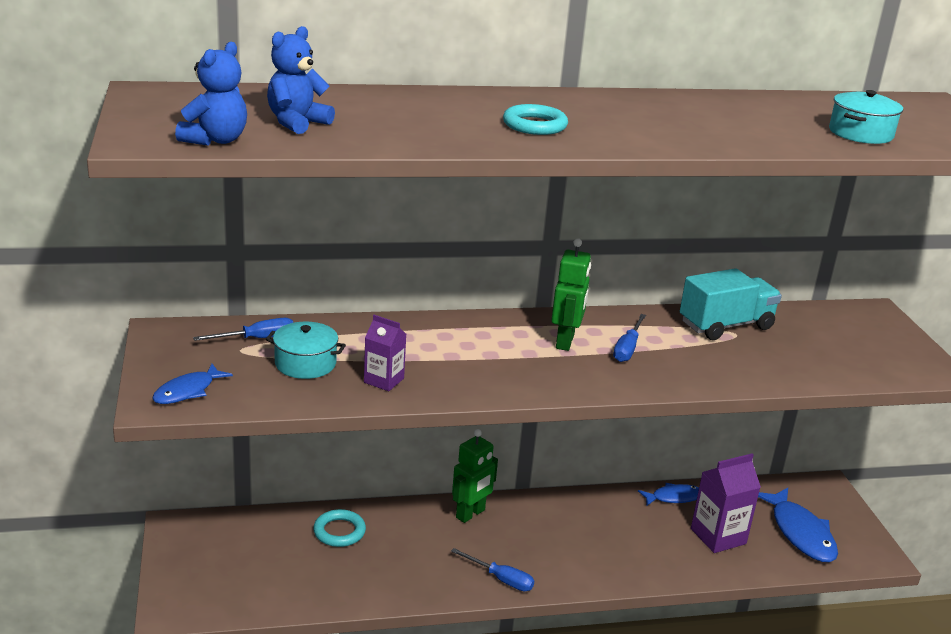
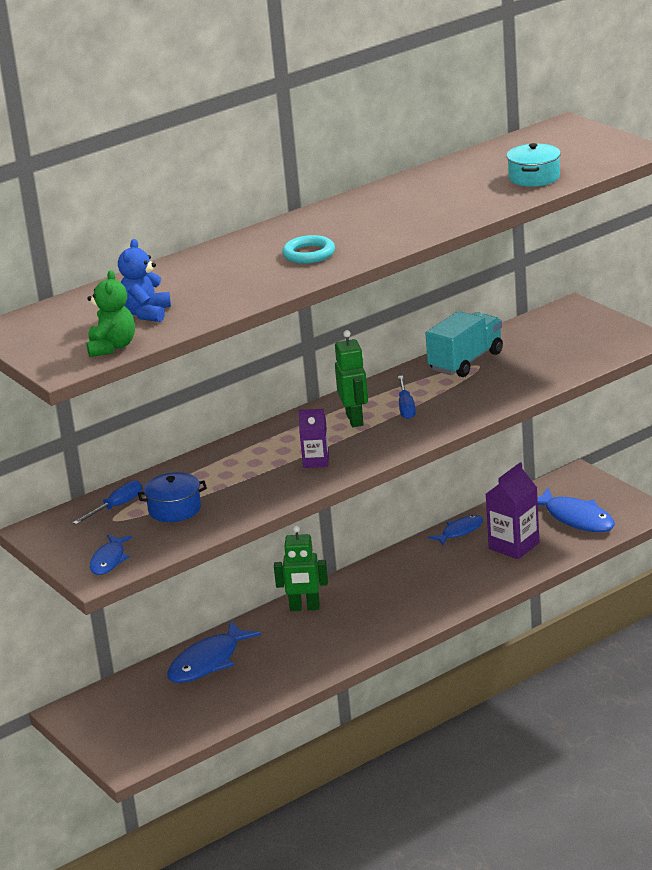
camera: 20 degrees left, 0 degrees up
blue teddy bear [175,42,247,146] -> green teddy bear [86,270,135,357]
turquoise pot [266,321,346,379] -> blue pot [138,472,207,522]
turquoise ring [313,509,366,547] -> blue fish [167,621,261,683]
purple carton [364,315,406,391] -> purple carton moved to [299,409,329,468]
blue screwdriver [451,548,534,591] -> none
green robot [452,429,498,523] -> green robot turned 75 degrees clockwise [274,525,328,611]

